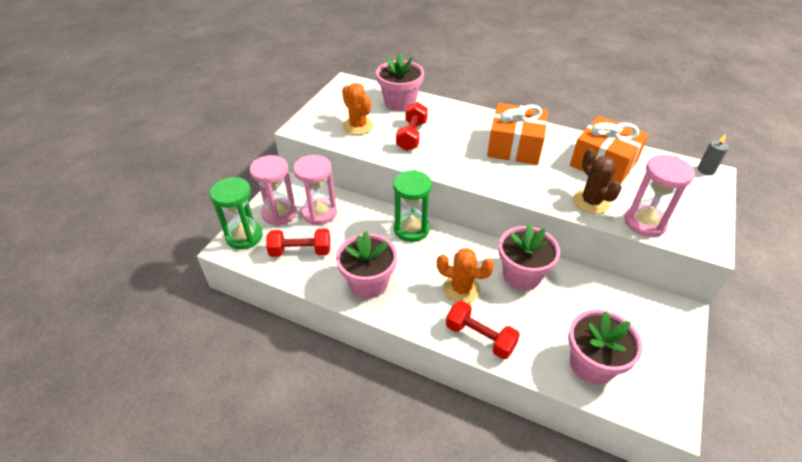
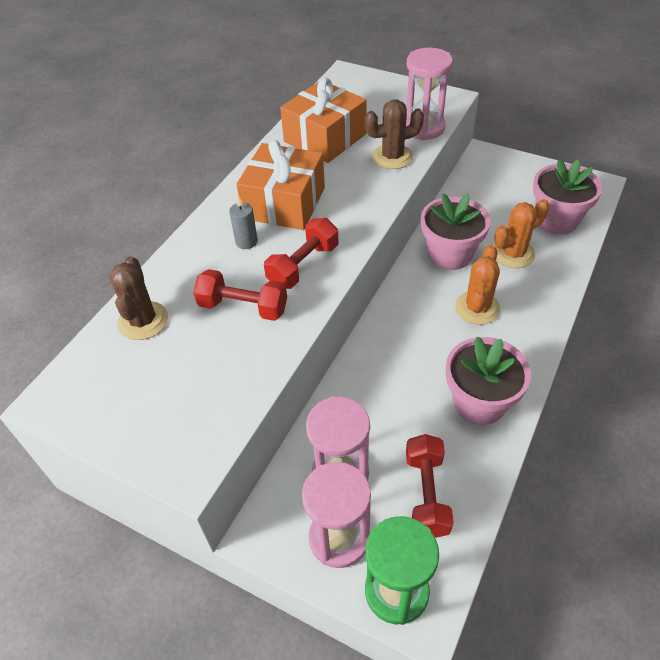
camera: 85 degrees left, 5 degrees up
orange cactus [342,83,374,135] -> orange cactus moved to [494,199,549,268]
pink flower pot [376,53,424,111] -> brown cactus [109,256,168,340]
green hourglass [393,170,432,242] -> none
red dumbbell [446,301,520,359] -> red dumbbell moved to [264,218,338,289]
grey candle [698,134,729,175] -> grey candle moved to [229,196,258,249]

